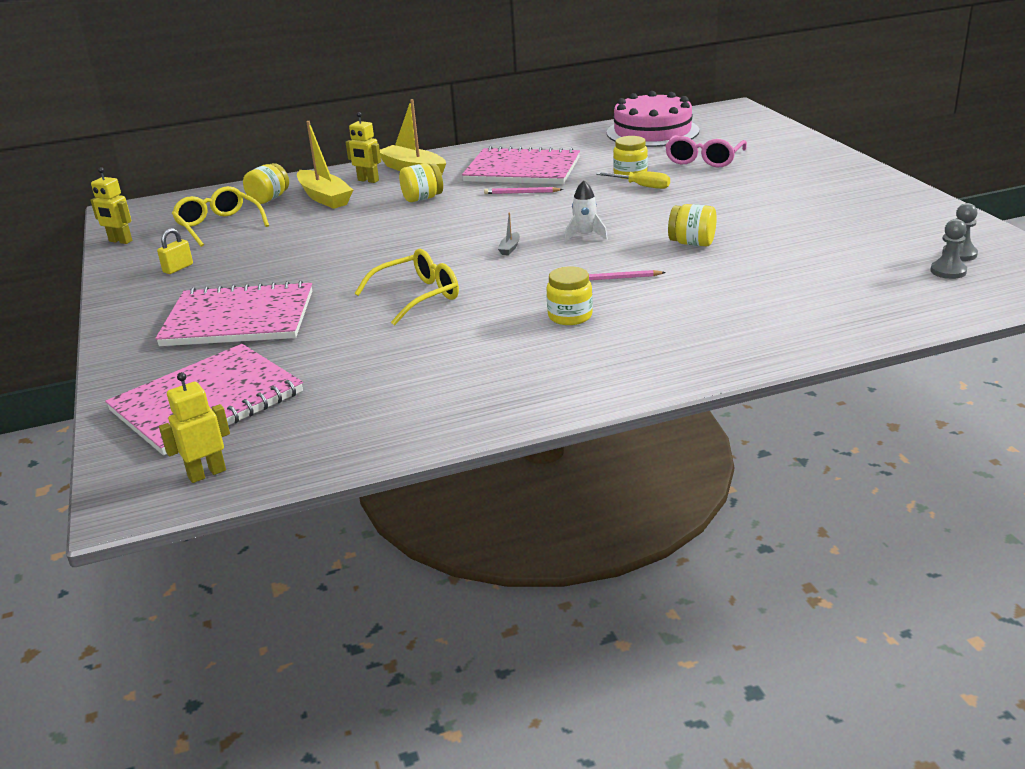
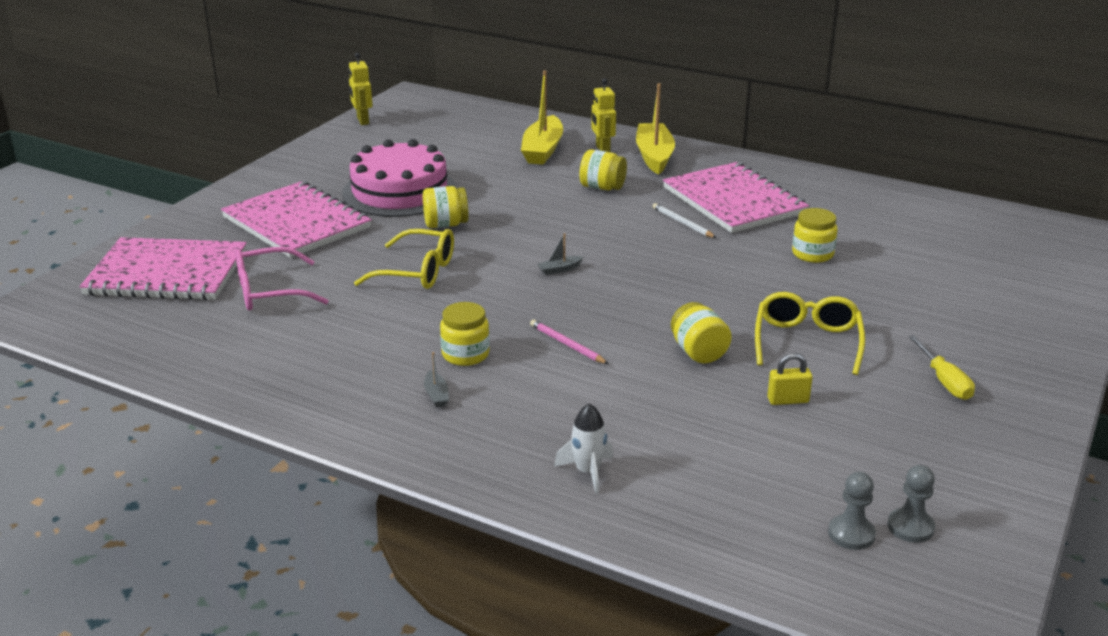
camera: 45 degrees right, 0 degrees up
yellow padlock [157,228,193,274] -> yellow padlock moved to [767,353,813,405]
yellow robot [159,372,230,483] -> none
yellow glasses [172,186,269,247] -> yellow glasses moved to [755,292,865,375]
yellow jar [243,163,289,204] -> yellow jar moved to [423,186,469,228]
pink pencil [484,187,563,194] -> white pencil [653,203,716,238]
white rocket [564,180,608,242] -> white rocket moved to [554,403,613,494]
yellow screwdriver [596,171,670,189] -> yellow screwdriver moved to [908,335,975,400]
pink cake [606,91,699,147] -> pink cake moved to [342,139,457,217]
pink glasses [665,135,747,167] -> pink glasses moved to [235,247,328,311]
none -> grey boat [424,352,449,407]

